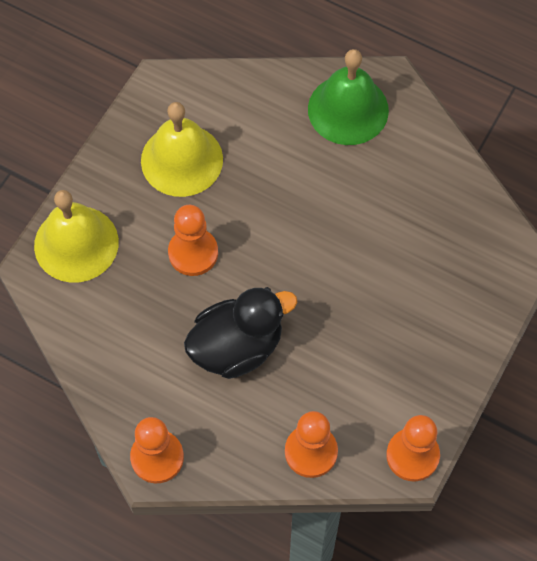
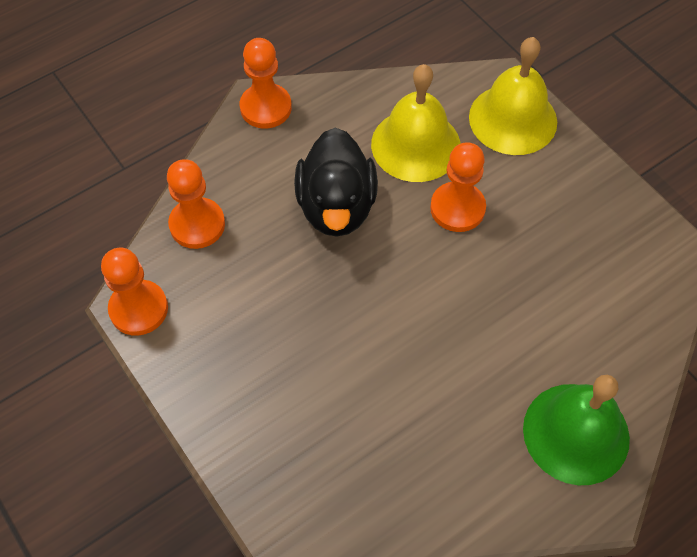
camera: 115 degrees right, 5 degrees down
yellow bell [141,102,223,197] -> yellow bell moved to [371,64,460,182]

